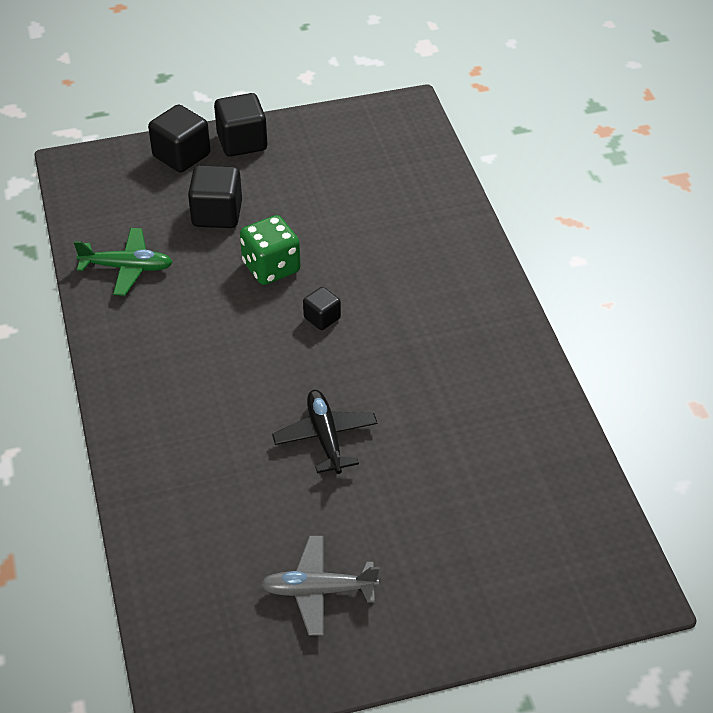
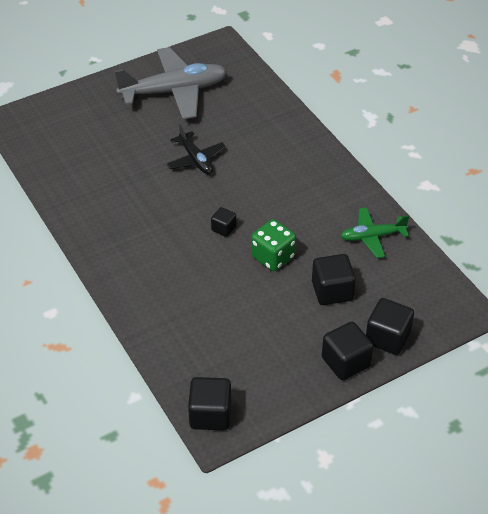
camera: 165 degrees right, 0 degrees up
grey plane [261,536,379,636] -> grey plane [115,47,227,119], size x1.85
none -> black cube [188,377,231,430]

